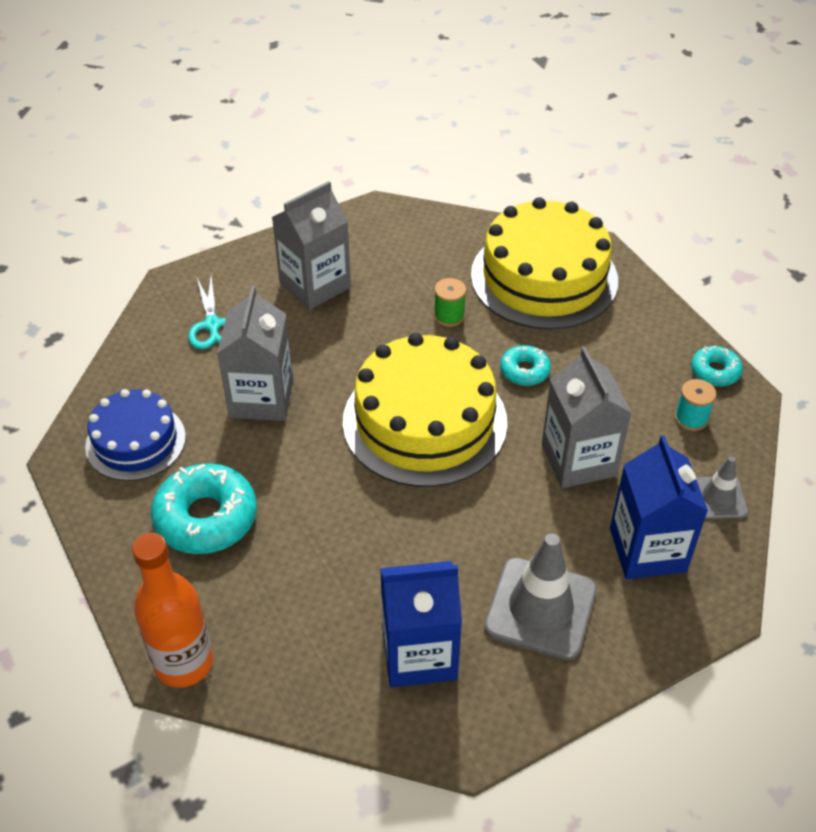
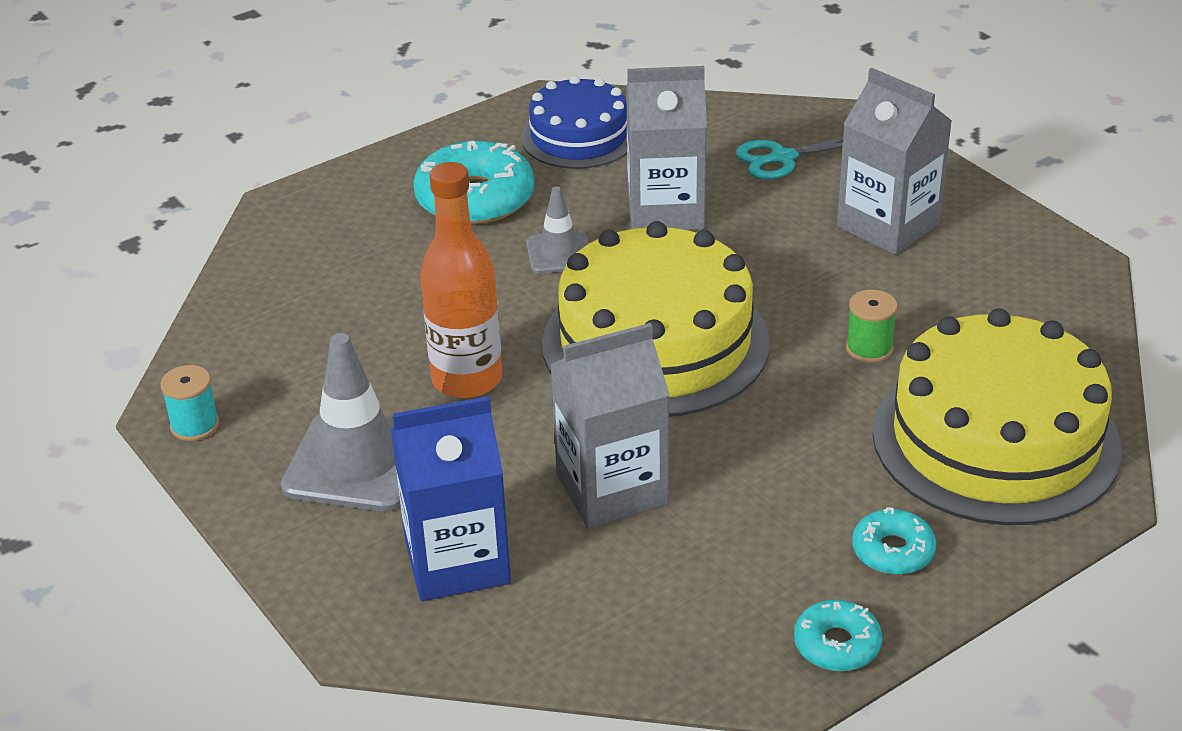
camera: 85 degrees right, 10 degrees down
orange bottle [132,533,213,688] -> orange bottle moved to [420,162,502,398]
blue carton [380,561,462,687] -> none
turquoise donut [500,345,551,386] -> turquoise donut moved to [852,507,936,575]
turquoise spool [675,379,716,431] -> turquoise spool moved to [160,365,219,441]
grey traffic cone [696,456,748,519] -> grey traffic cone moved to [526,186,589,274]

